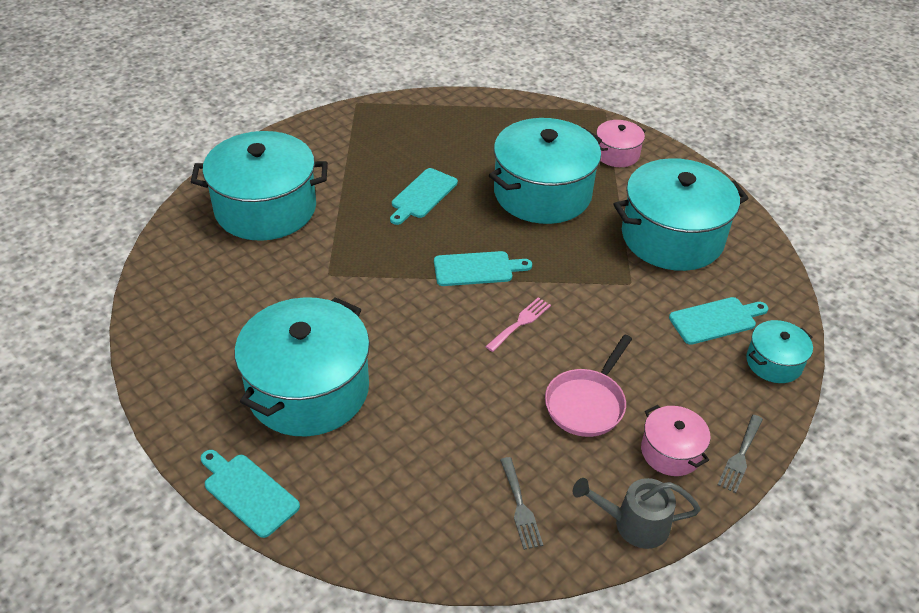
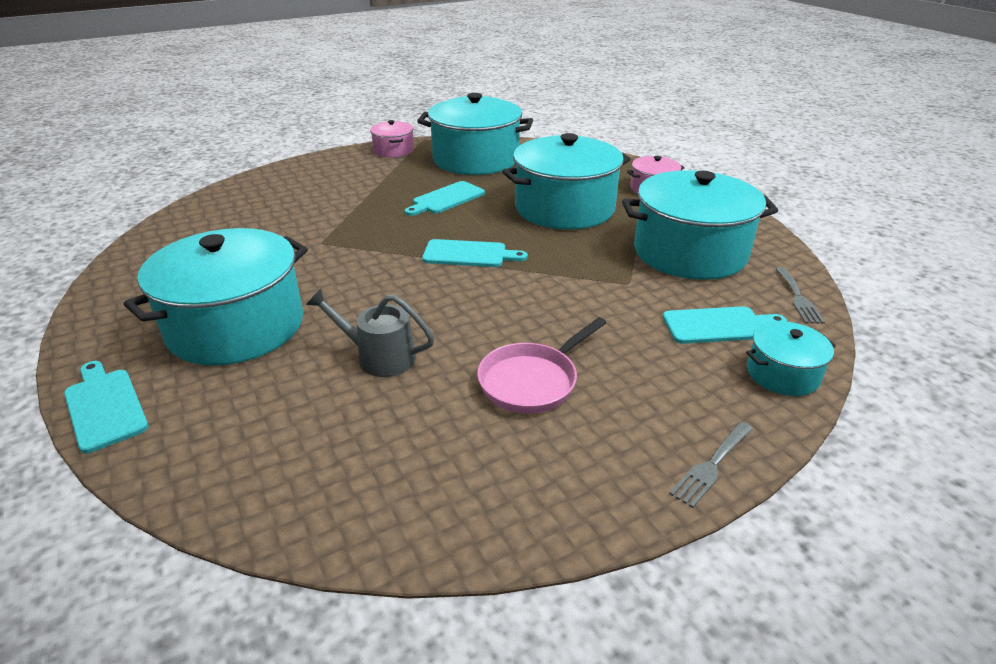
camera: 15 degrees right, 10 degrees down
turquoise pot [191,131,328,241] -> turquoise pot moved to [417,93,533,175]
pink fork [485,297,551,352] -> none
grey fork [500,457,543,550] -> grey fork moved to [776,267,825,323]
grey watering can [573,478,701,549] -> grey watering can moved to [306,289,434,377]
pink pot [641,405,711,476] -> pink pot moved to [370,120,414,157]

